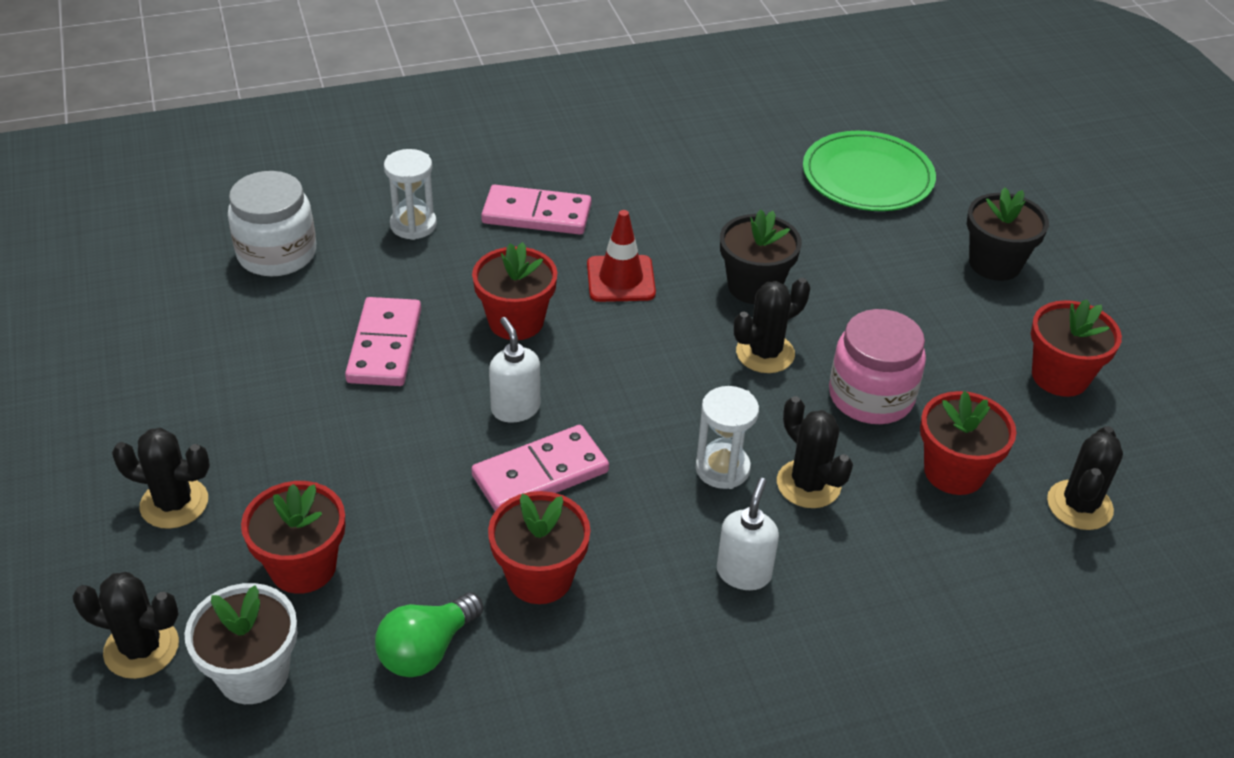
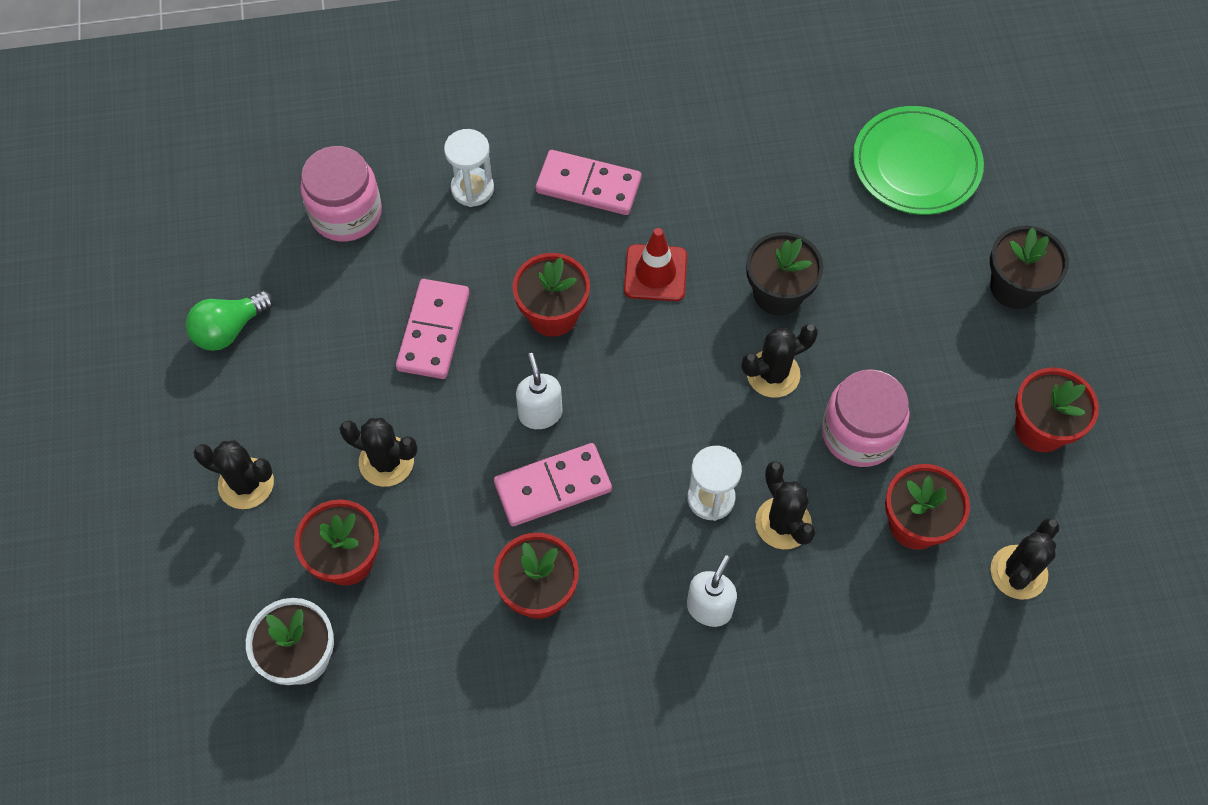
camera: 10 degrees right, 20 degrees up
black cactus [72,572,179,679] -> black cactus moved to [339,418,418,487]
white jar [228,171,316,276] -> pink jar [300,146,382,242]
green light bulb [375,593,483,677] -> green light bulb moved to [186,290,274,351]

